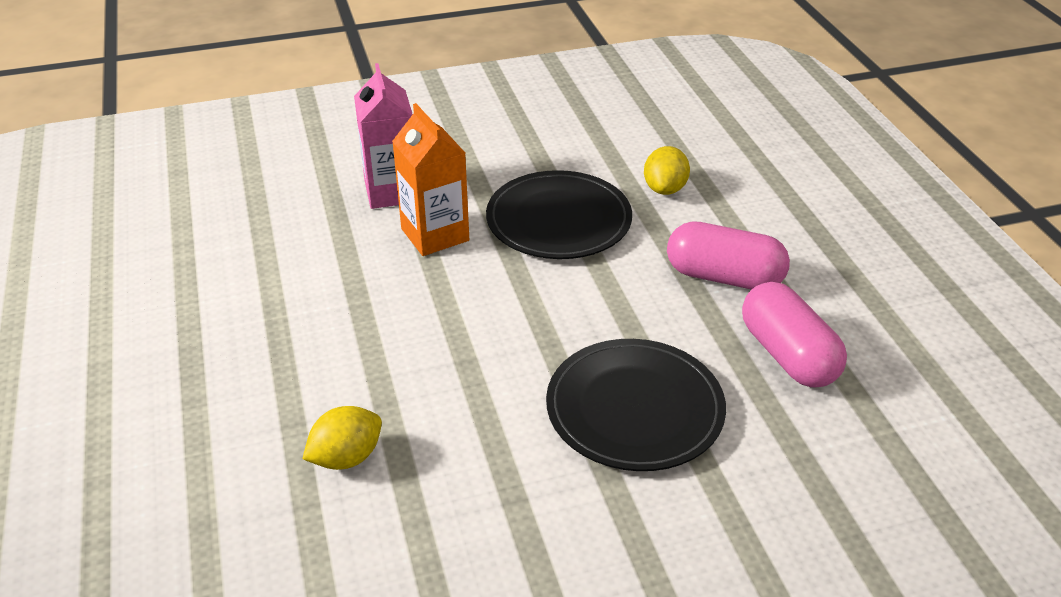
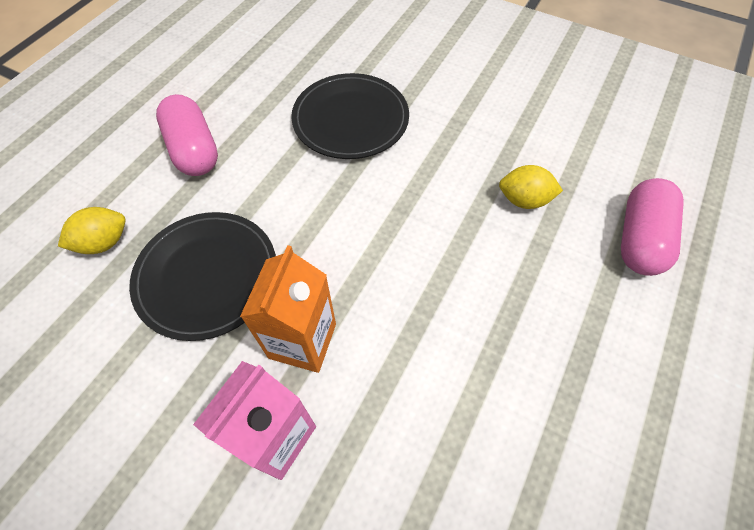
camera: 135 degrees left, 20 degrees up
pink capsule [742,282,847,387] -> pink capsule moved to [621,178,684,276]

